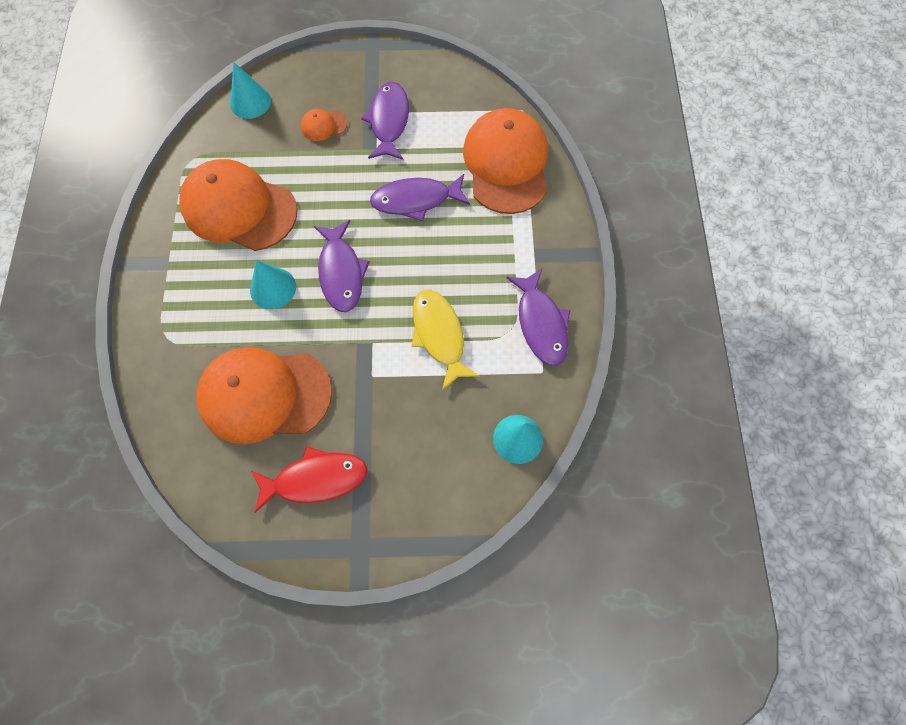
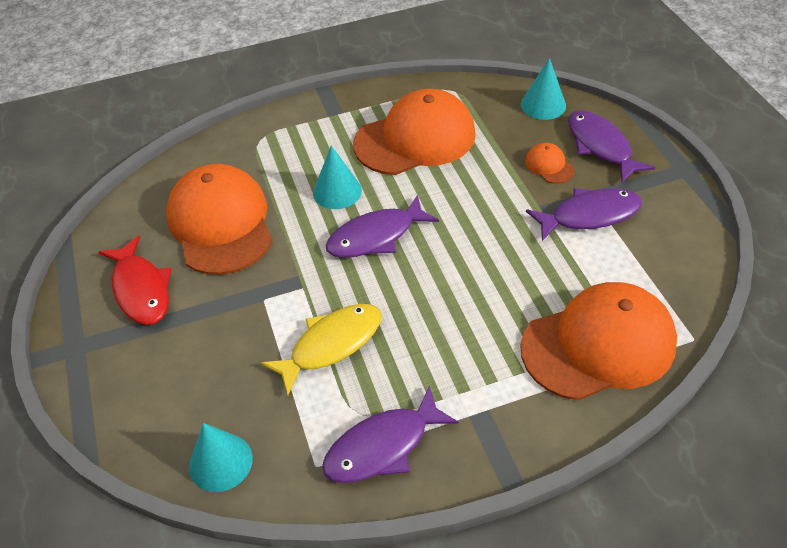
camera: 75 degrees right, 20 degrees down
orange cap [179,159,297,251] -> orange cap turned 60 degrees clockwise [353,89,476,175]
purple fish [370,174,470,221] -> purple fish moved to [568,110,655,182]

